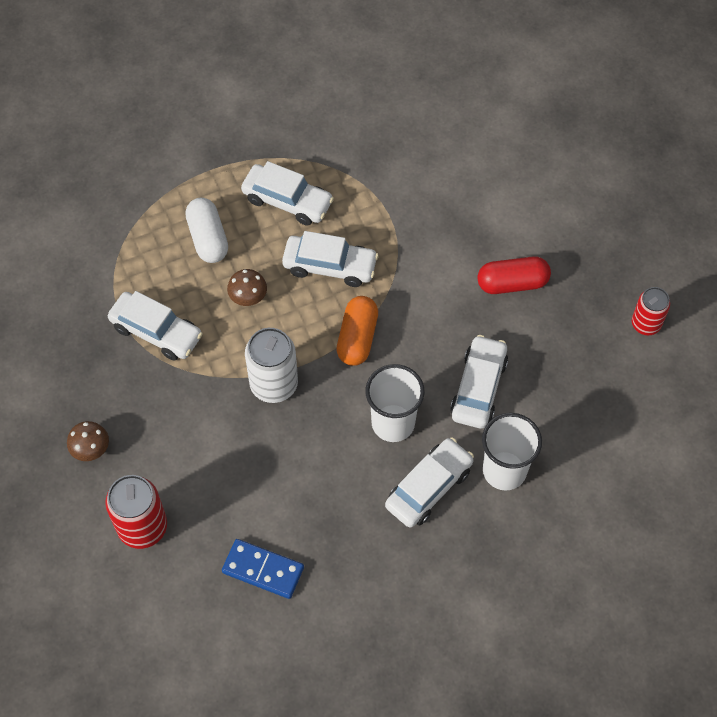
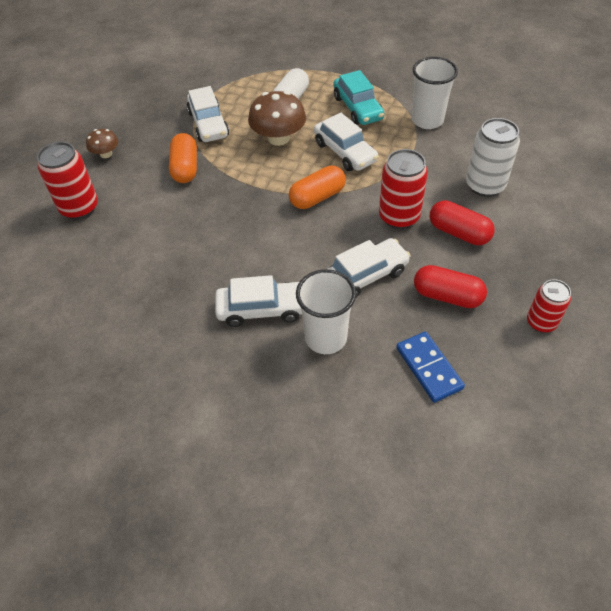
camera: 45 degrees right, 10 degrees down
blue domino [222,539,304,599] -> blue domino moved to [396,332,465,403]
brown mushroom [227,269,267,306] -> brown mushroom [248,91,306,146], size x1.82
white car [241,161,334,226] -> turquoise car [334,70,384,125]
white can [245,328,298,403] -> white can moved to [466,118,520,197]
white cup [365,364,425,442] -> white cup moved to [411,57,458,129]
none -> orange capsule [169,133,197,183]
none -> red can [379,149,428,229]
none -> red capsule [414,265,487,308]

